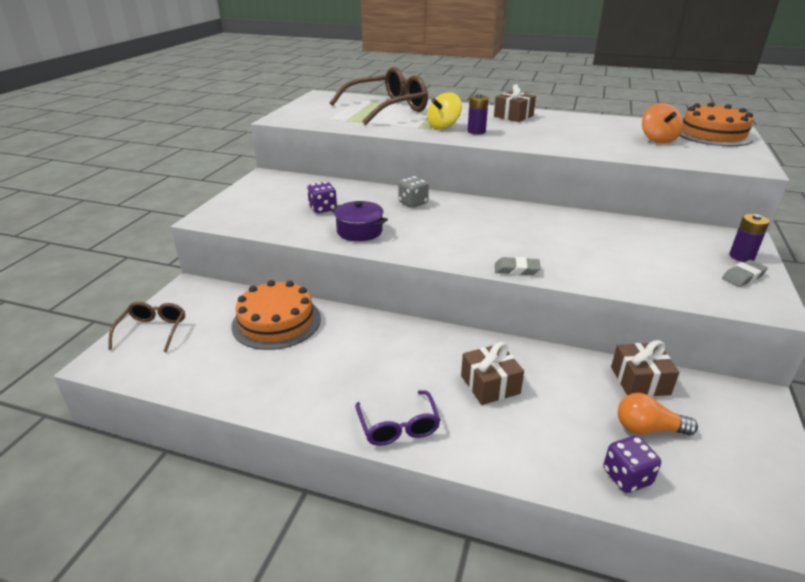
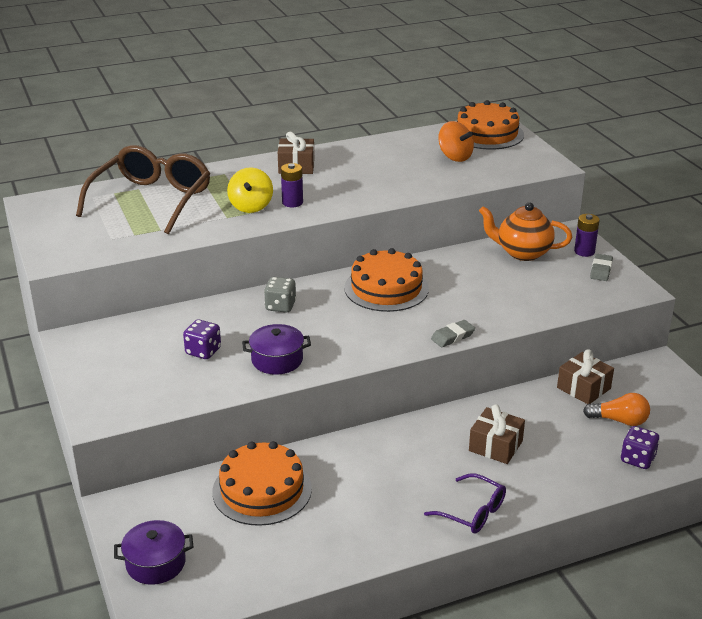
camera: 40 degrees left, 0 degrees up
brown glasses [108,302,185,353] -> purple pot [114,520,193,585]
orange light bulb [618,393,698,436] -> orange light bulb turned 135 degrees counterclockwise [583,393,650,426]
none -> orange cake [344,248,429,312]
none -> orange teapot [479,202,572,261]

